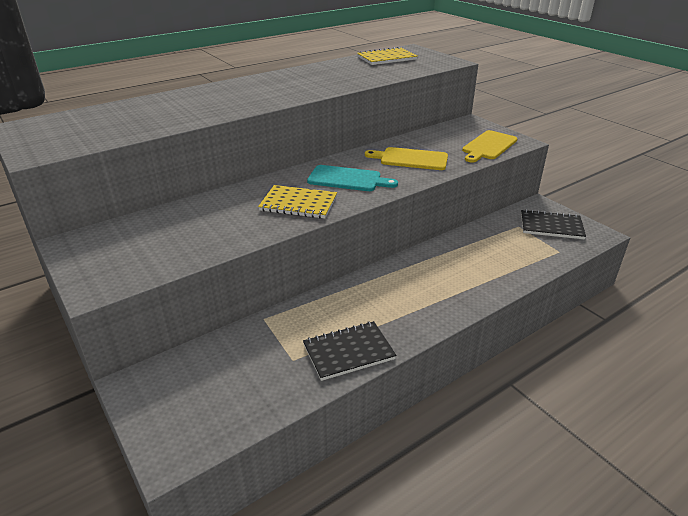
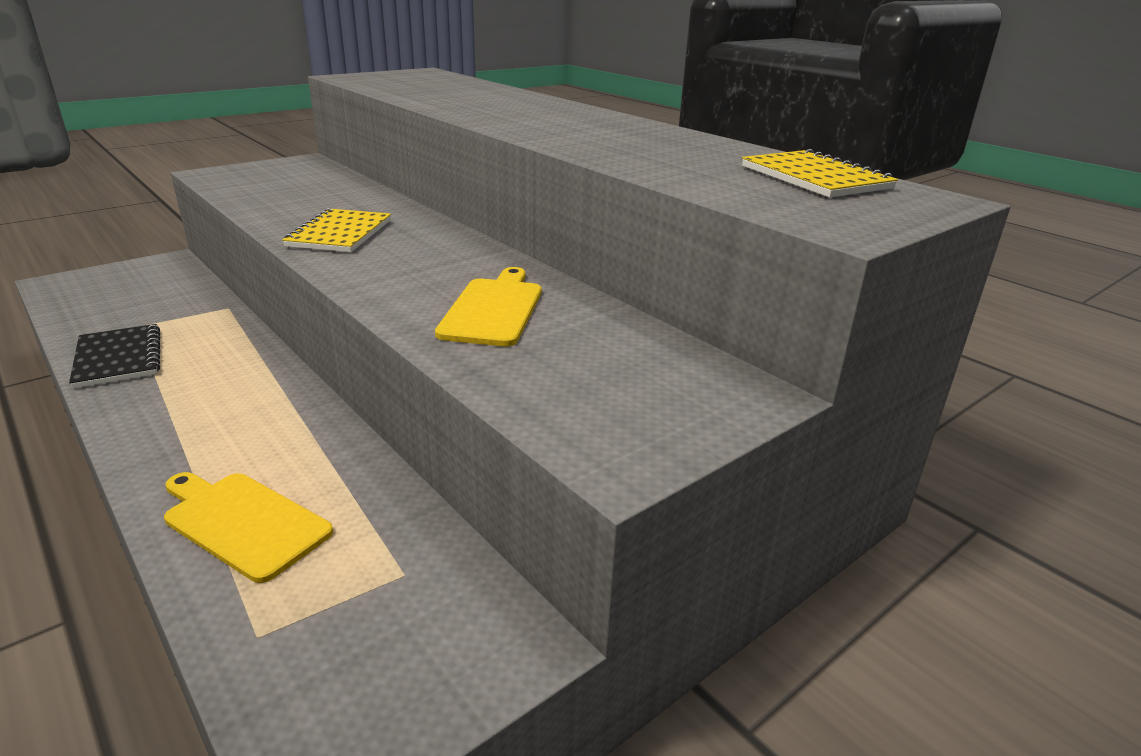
camera: 85 degrees right, 5 degrees down
turquoise cutting board [307,165,398,191] -> none
yellow cutting board [462,130,518,163] -> yellow cutting board moved to [164,472,333,583]
black notebook [521,209,586,239] -> none

